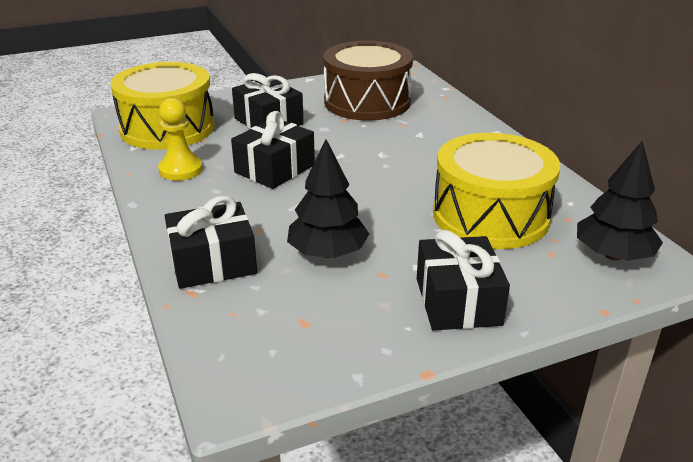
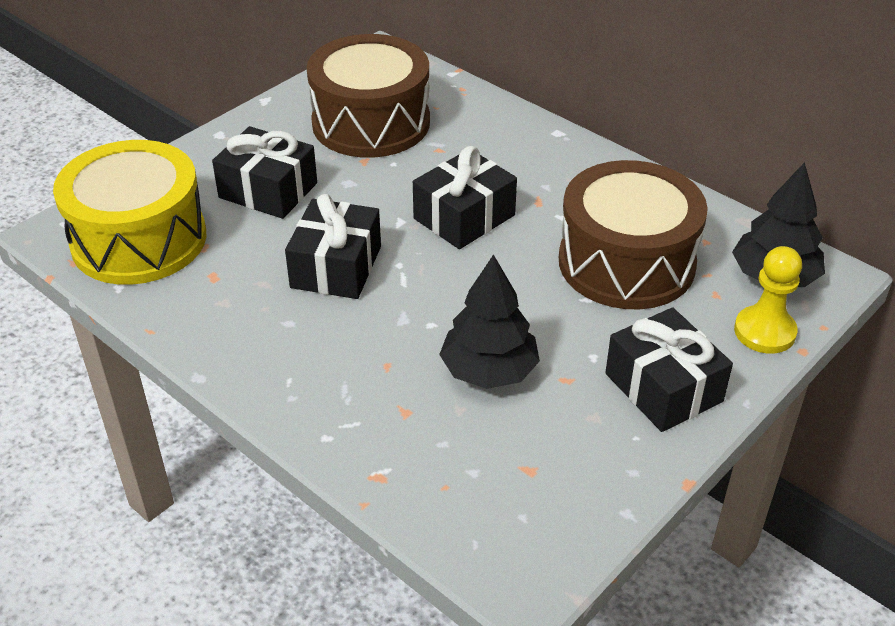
camera: 25 degrees left, 10 degrees up
yellow pawn [158,98,203,181] -> yellow pawn moved to [734,246,802,354]
black gift [165,196,257,289] -> black gift moved to [413,146,517,249]
yellow drum [433,133,560,249] -> brown drum [559,160,708,309]

